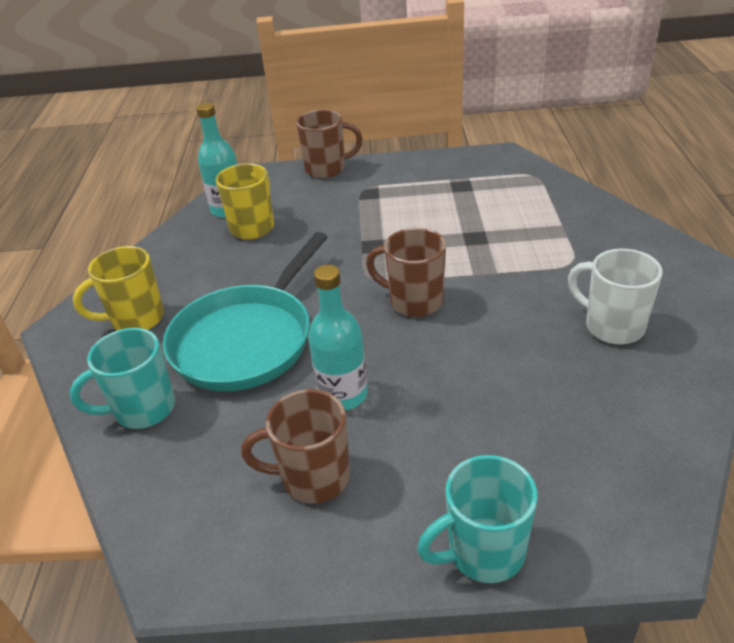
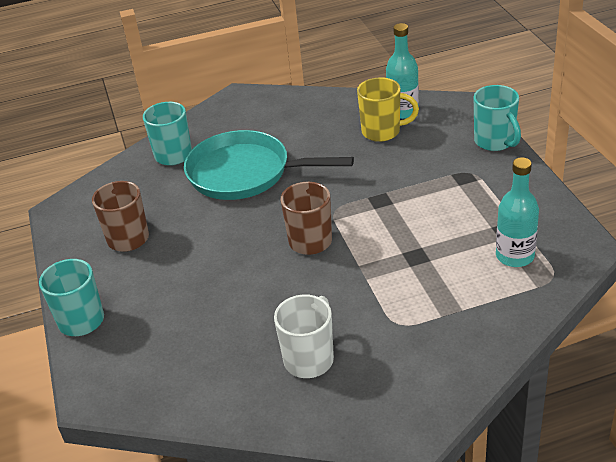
camera: 75 degrees right, 0 degrees up
yellow mug [73,246,164,330] -> none
brown mug [296,110,363,178] -> turquoise mug [474,85,521,151]
turquoise bottle [308,265,368,410] -> turquoise bottle moved to [496,157,539,267]

